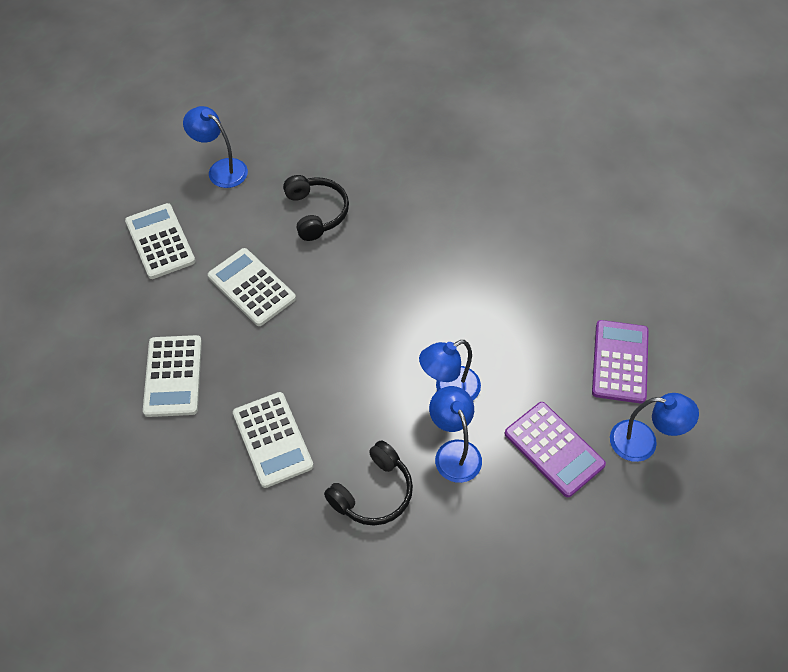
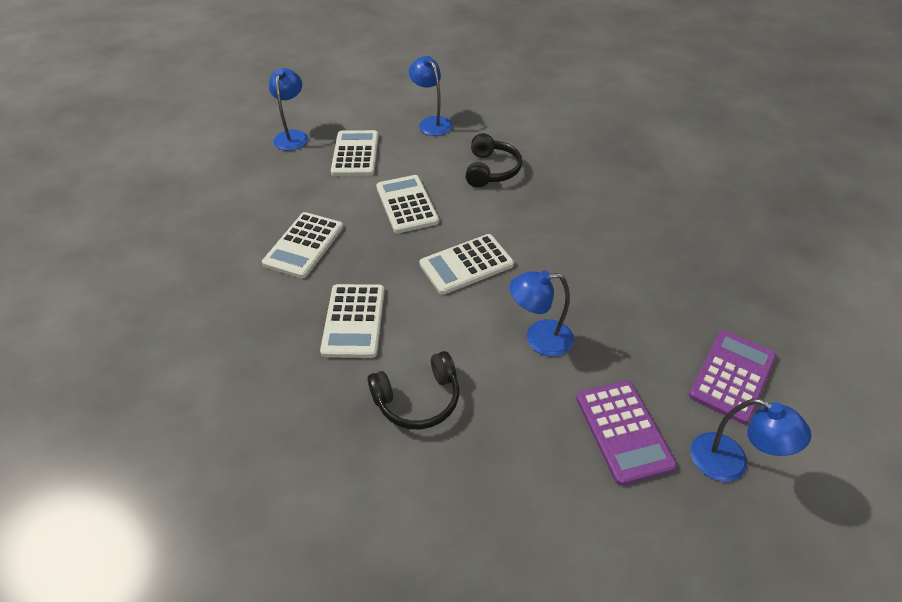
camera: 25 degrees right, 10 degrees down
blue lamp [429,386,482,483] -> blue lamp moved to [269,68,308,151]
none -> white calculator [419,234,514,295]

